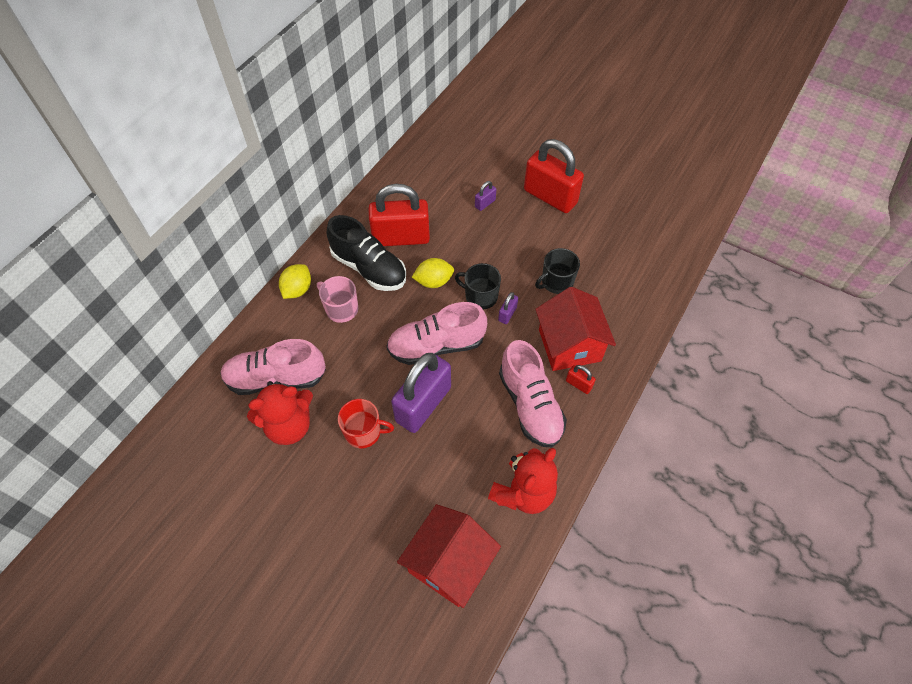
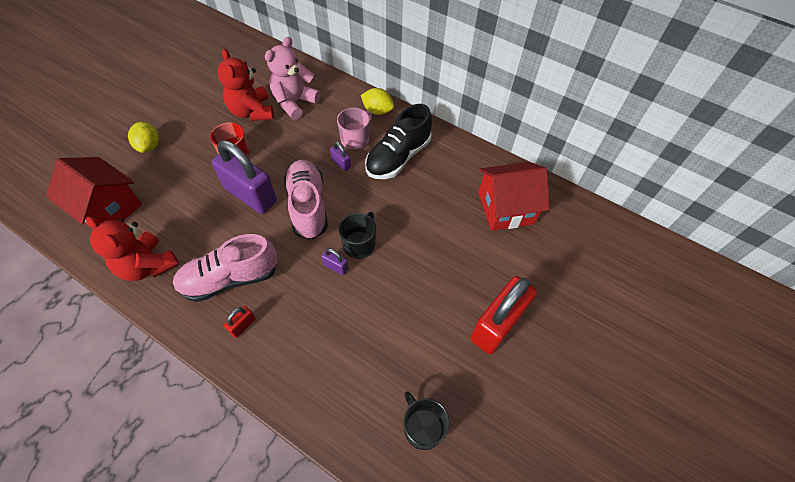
camera: 90 degrees right, 0 degrees up
pink shoe [220,339,326,395] -> pink teddy bear [265,37,320,120]
red padlock [369,184,430,246] -> none
yellow lemon [412,258,454,288] -> yellow lemon moved to [128,122,159,153]
purple padlock [475,181,496,211] -> purple padlock moved to [330,142,351,171]
black mug [535,248,580,294] -> black mug moved to [404,391,450,450]
red house [535,287,616,371] -> red house moved to [479,162,550,231]

